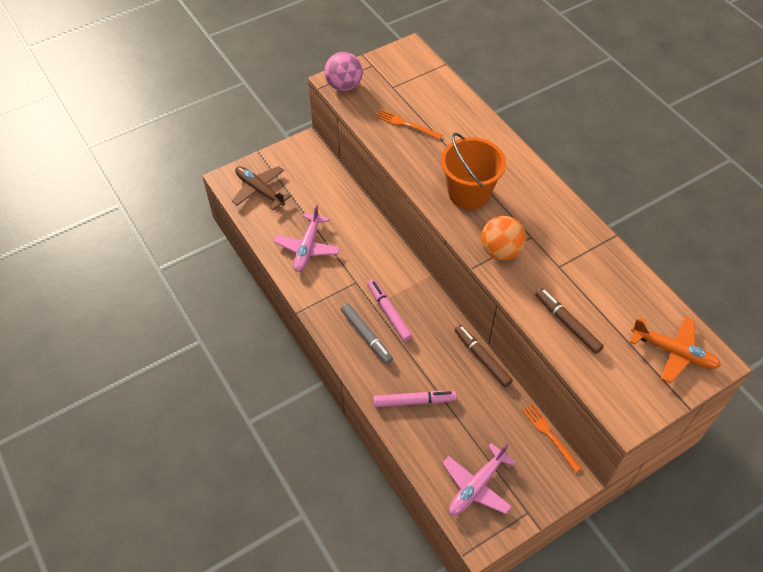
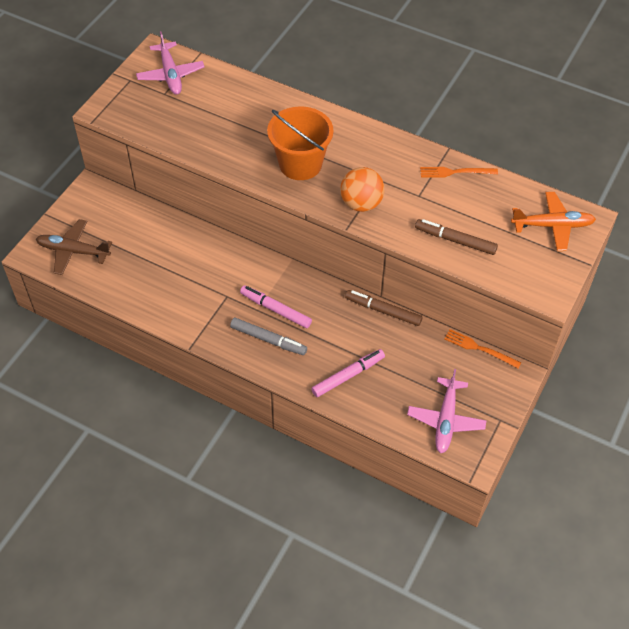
camera: 30 degrees left, 0 degrees up
pink plane [274,205,340,272] -> pink plane moved to [136,31,205,95]
pink ball [324,52,363,91] -> none
orange fork [376,109,442,140] -> orange fork moved to [420,167,498,178]

